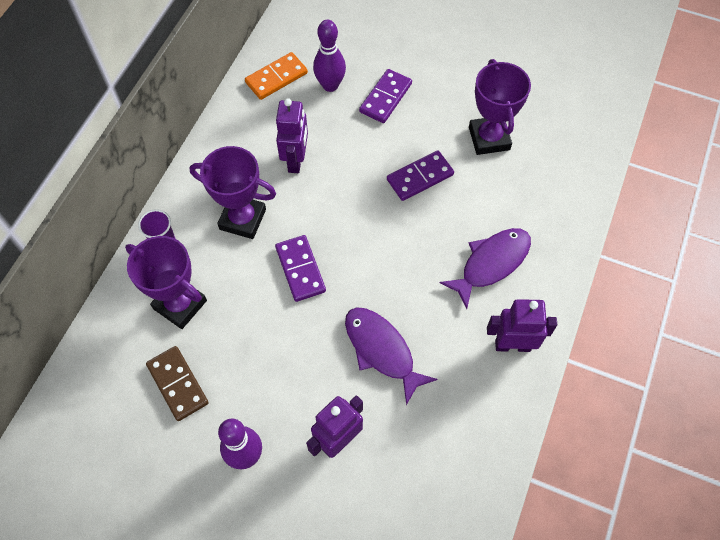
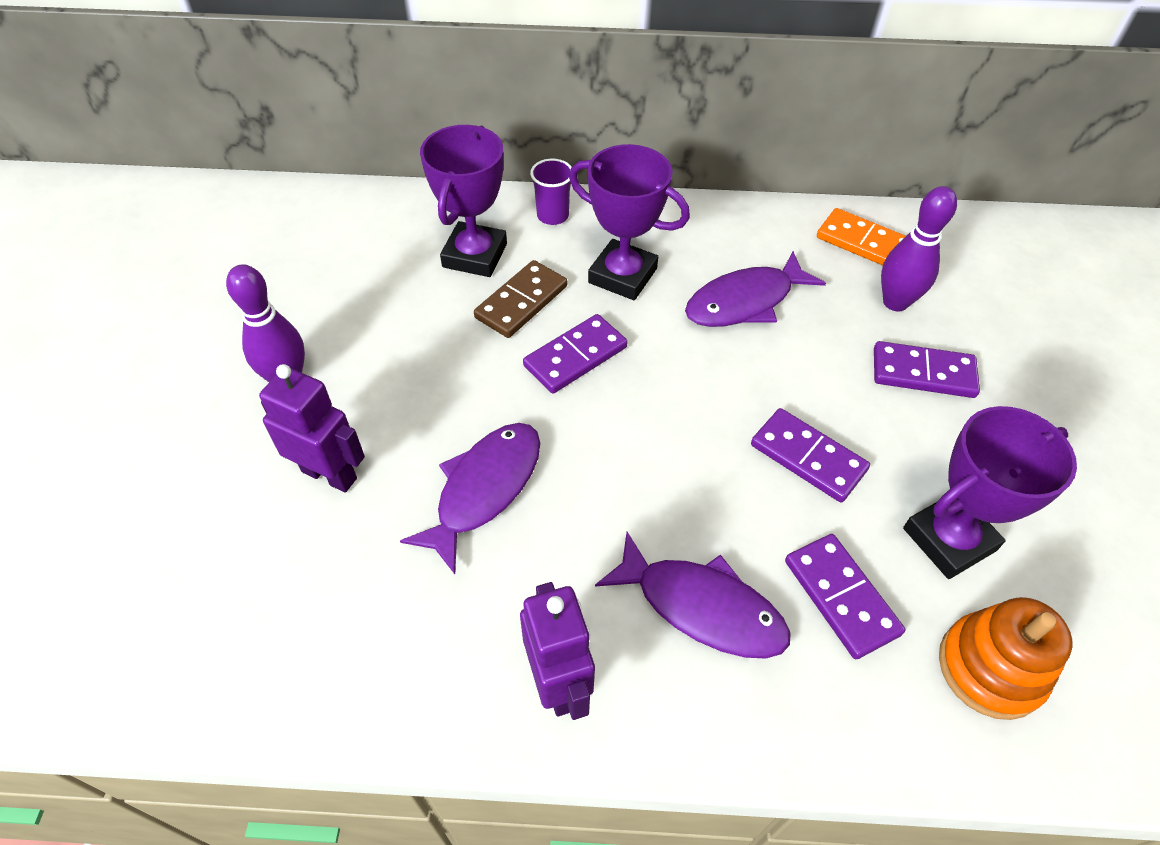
camera: 70 degrees right, 10 degrees down
brown domino [146,346,209,421] -> brown domino moved to [474,260,567,338]
purple trophy [189,146,276,239] -> purple trophy turned 60 degrees counterclockwise [569,144,690,300]
purple robot [276,98,308,173] -> purple fish [685,251,826,327]
none -> purple domino [785,534,905,659]
none -> orange stacking toy [939,597,1073,720]

